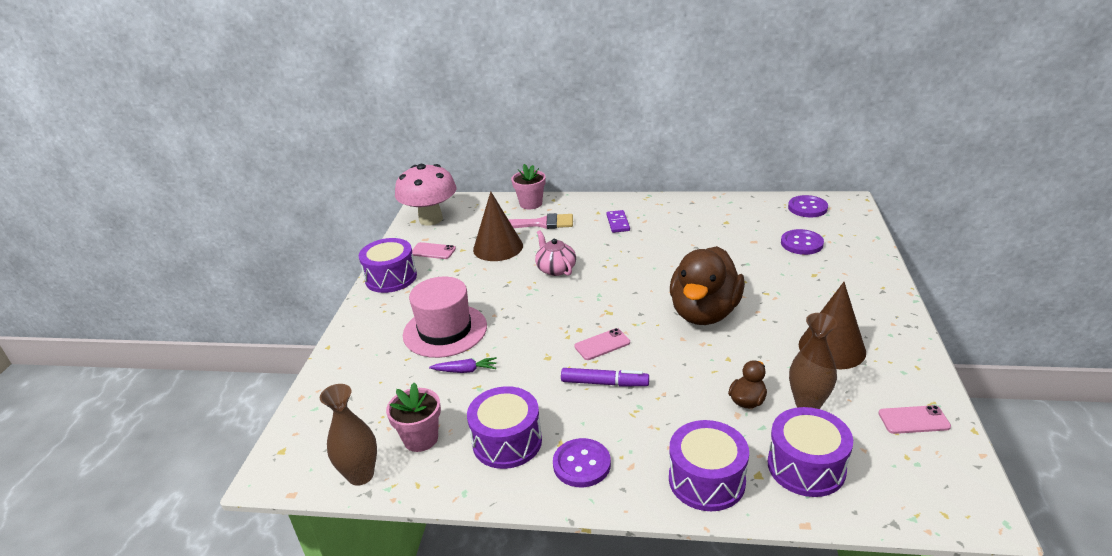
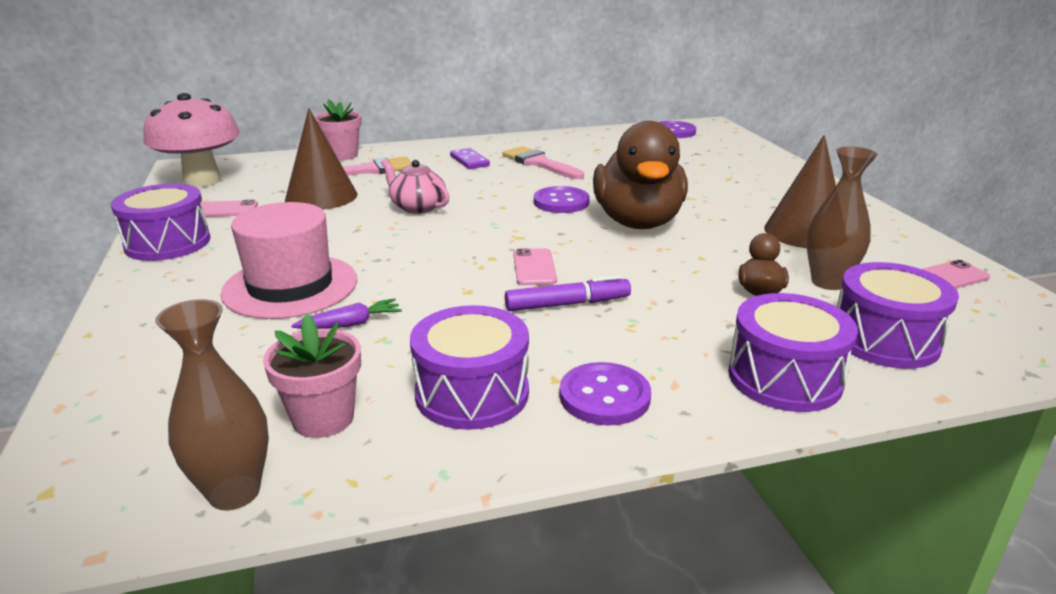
camera: 25 degrees left, 5 degrees down
pink phone [574,328,630,360] -> pink phone turned 45 degrees counterclockwise [513,248,557,285]
purple button [781,229,824,255] -> purple button moved to [534,186,590,213]
none -> pink brush [503,146,584,179]

